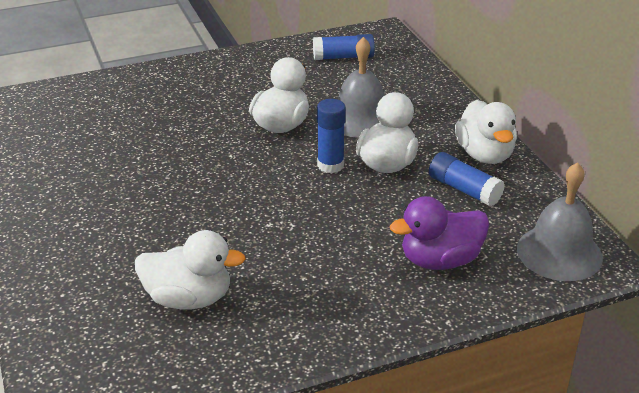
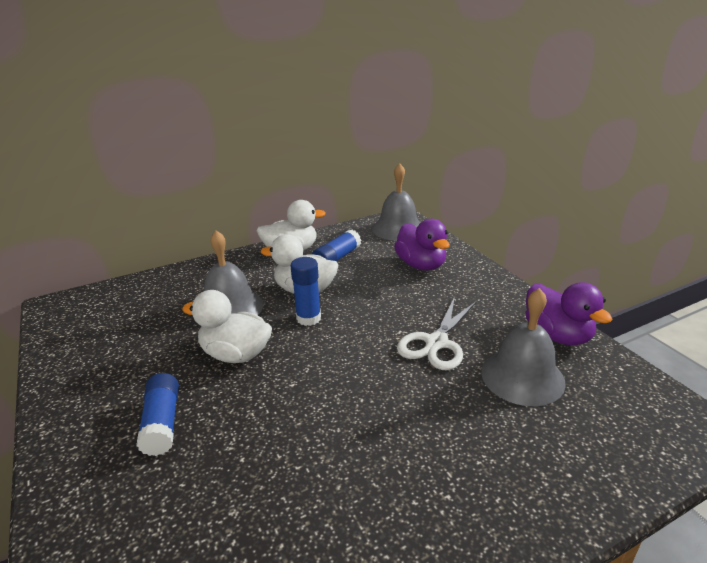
camera: 95 degrees left, 5 degrees down
white duck [135,230,246,309] -> grey bell [481,288,566,406]
blue glue stick [313,34,375,60] -> blue glue stick moved to [136,373,179,456]
none -> white scissors [397,297,477,370]
none -> purple duck [525,282,613,345]

